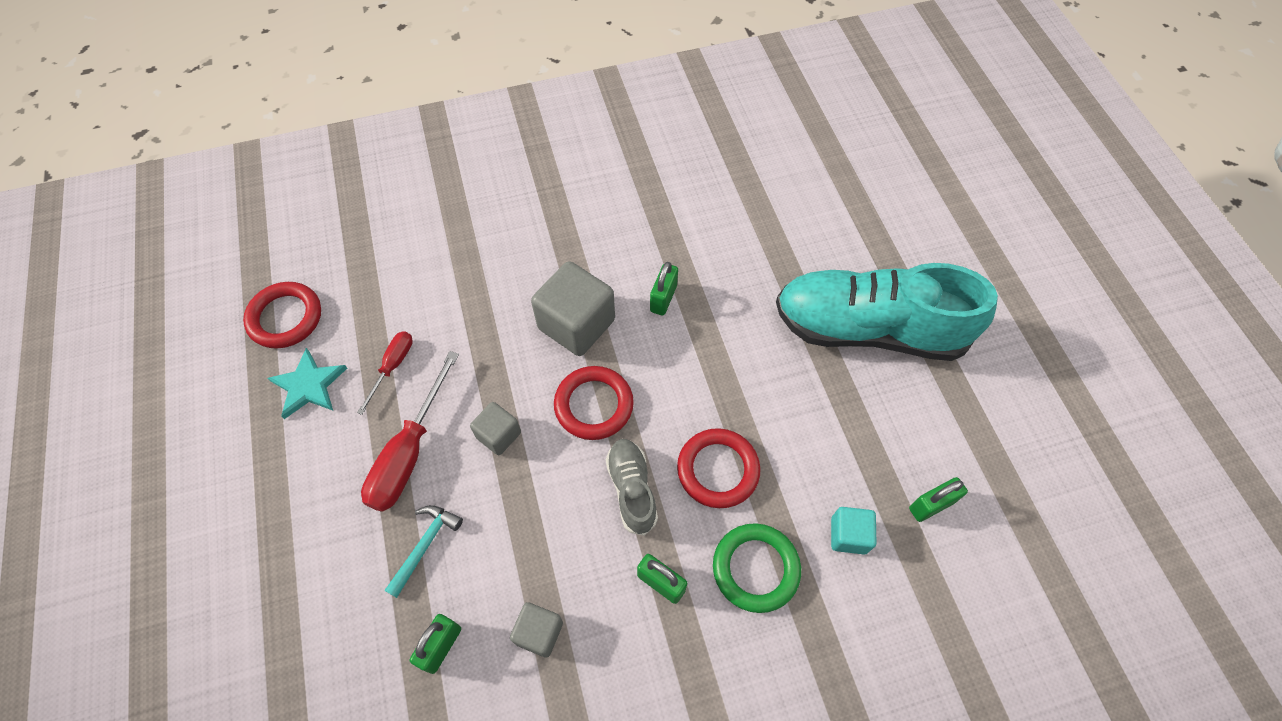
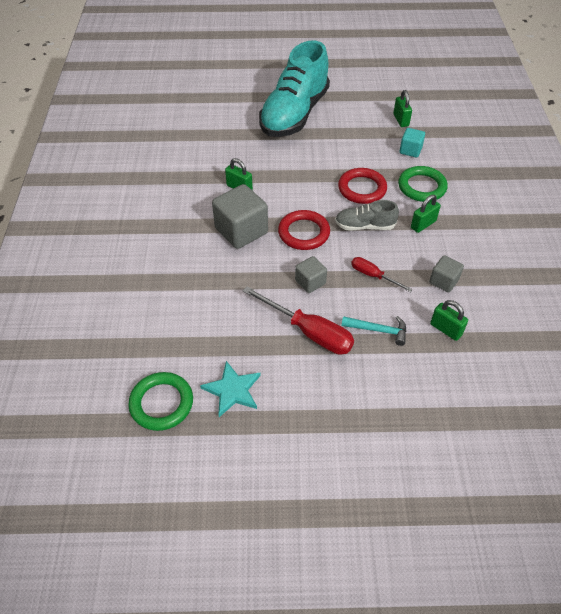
camera: 75 degrees left, 10 degrees down
red ring [243,282,321,349] -> green ring [128,372,193,431]
red screwdriver [357,331,413,415] -> red screwdriver moved to [351,257,413,292]
turquoise hammer [384,505,463,598] -> turquoise hammer turned 150 degrees clockwise [341,316,406,346]

